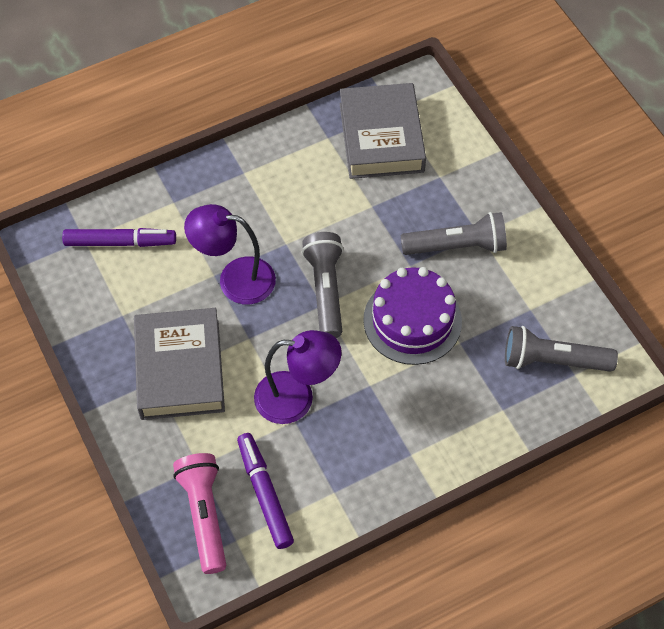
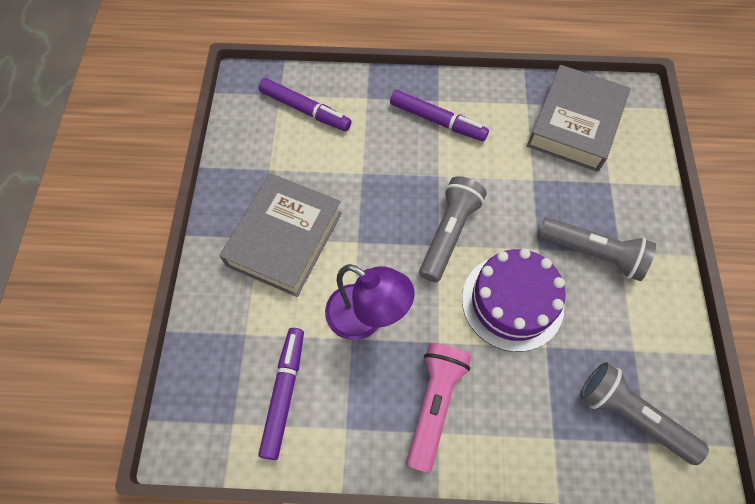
camera: 30 degrees right, 5 degrees up
pink flashlight [173,453,226,574] -> pink flashlight moved to [406,343,471,473]
purple lamp [184,204,276,305] -> none
none -> purple marker [390,90,489,141]

